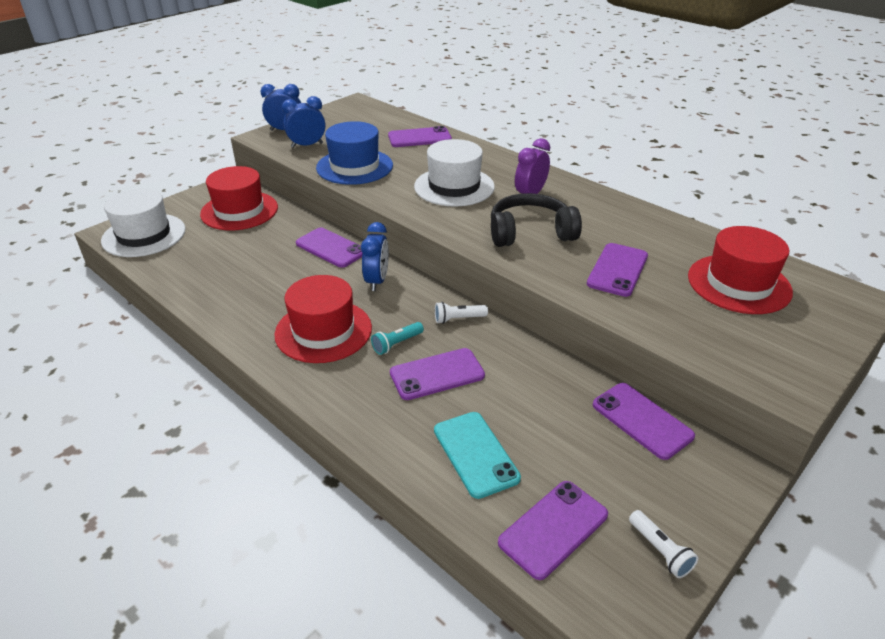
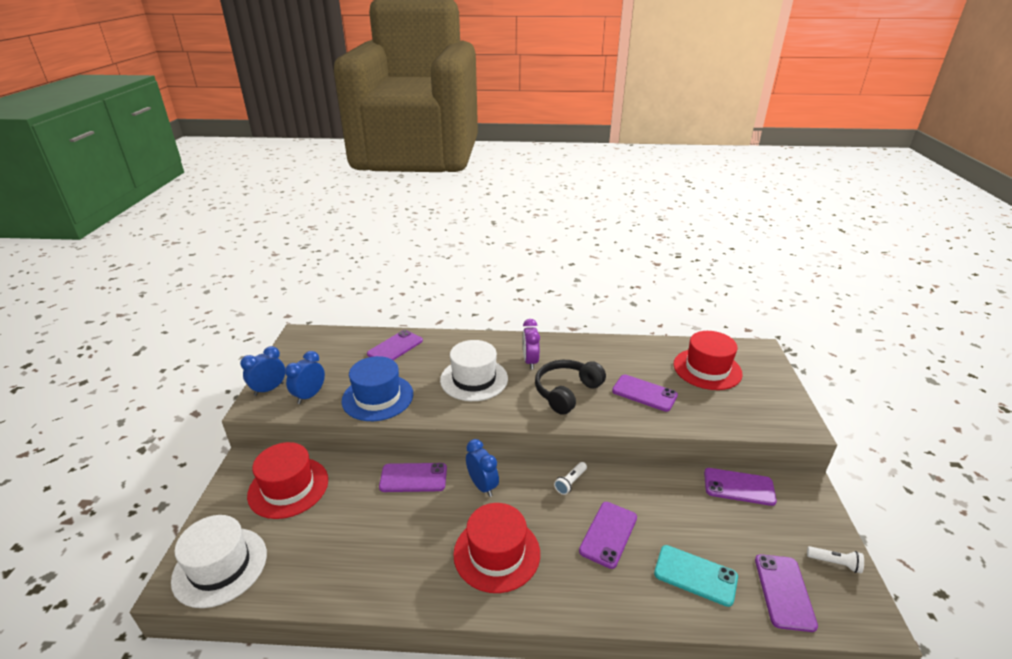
camera: 40 degrees left, 5 degrees down
turquoise flashlight [371,322,424,355] -> none
purple phone [587,243,648,297] -> purple phone turned 45 degrees counterclockwise [612,375,678,412]

